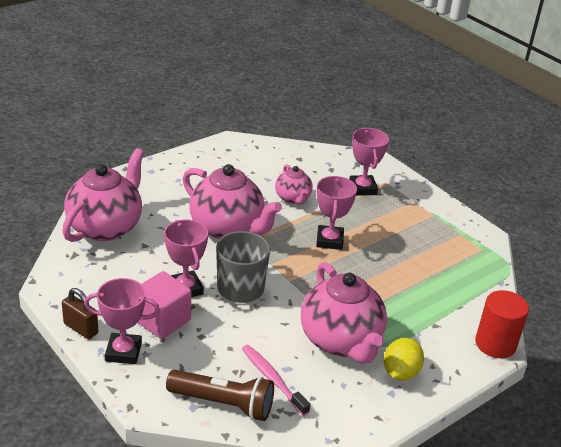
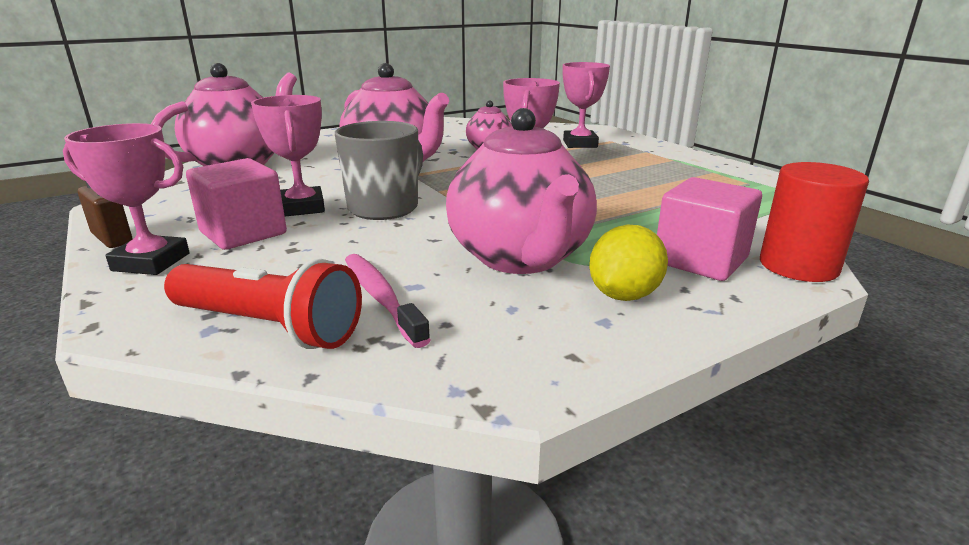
camera: 10 degrees right, 10 degrees down
brown flashlight [166,370,274,421] -> red flashlight [164,259,362,349]
none -> pink cube [657,177,762,281]

